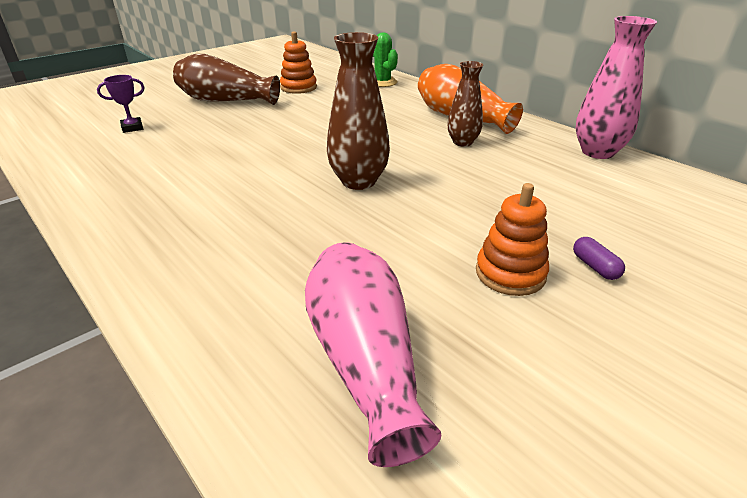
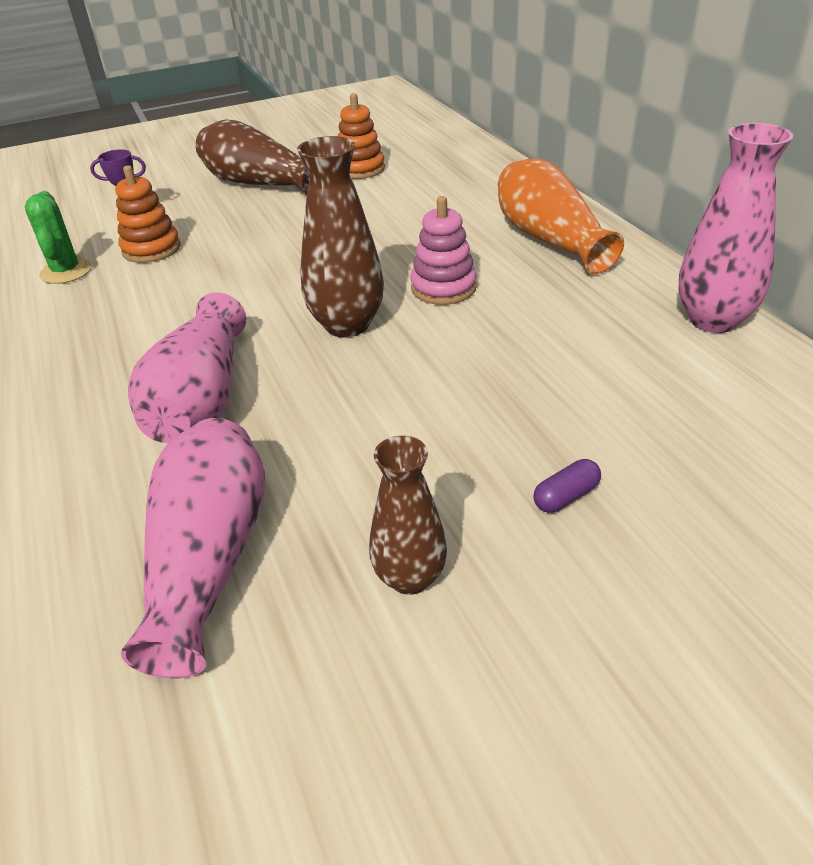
camera: 20 degrees right, 5 degrees up
green cactus [373,33,398,87] -> green cactus moved to [25,191,92,284]
brown vase [447,61,483,147] -> brown vase moved to [369,436,447,595]
orange stacking toy [476,183,549,296] -> orange stacking toy moved to [115,165,181,263]
purple capsule [573,237,625,280] -> purple capsule turned 60 degrees clockwise [534,459,601,513]
none -> pink vase [128,293,246,443]
none -> pink stacking toy [411,196,477,305]

